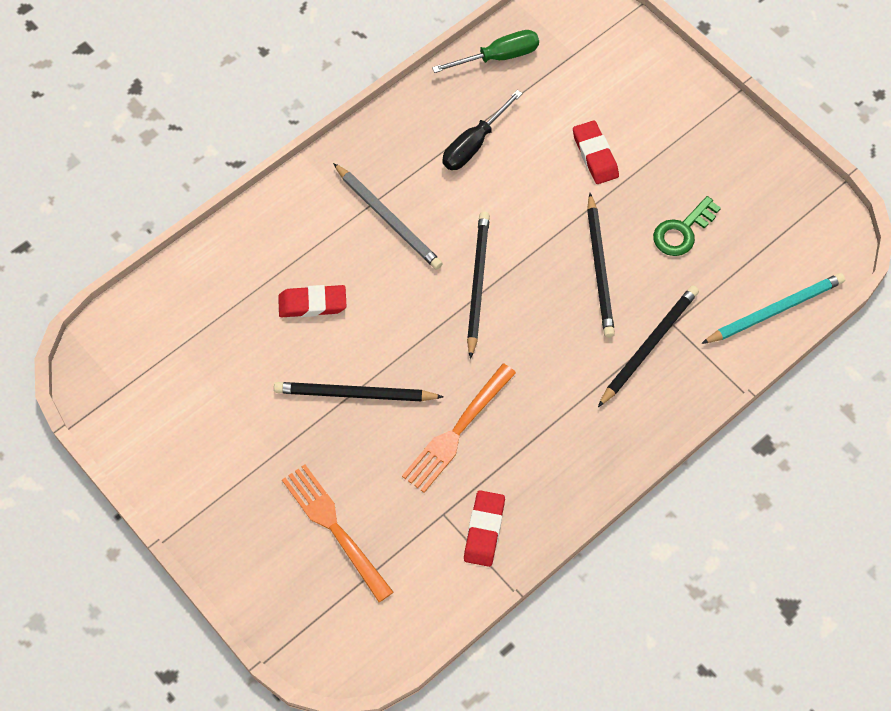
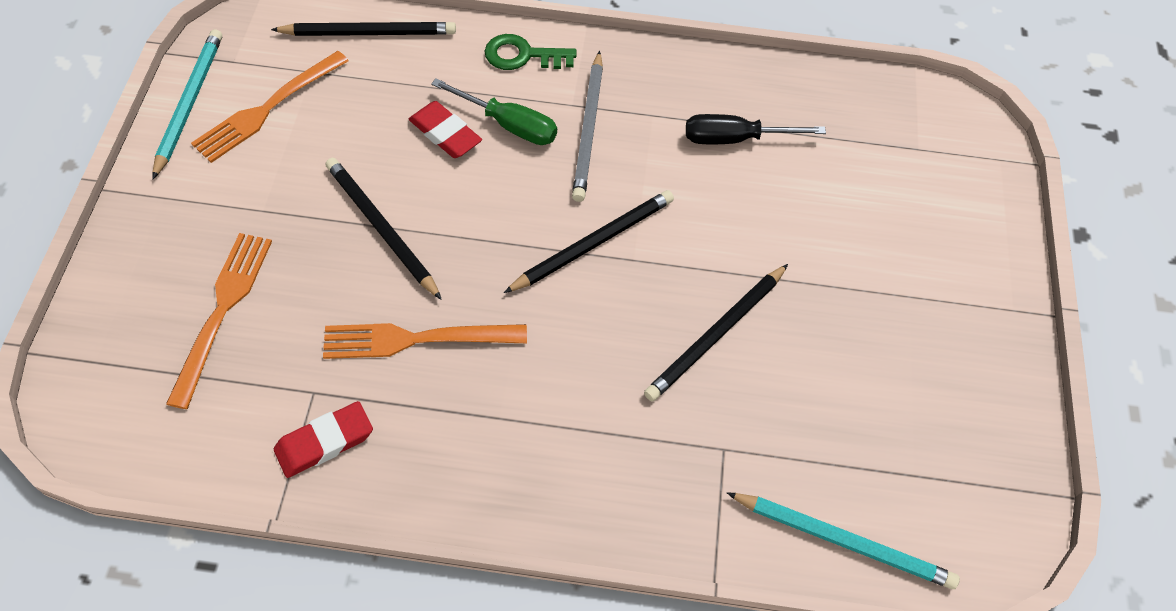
camera: 45 degrees right, 5 degrees down
green screwdriver [432,30,539,73] -> green screwdriver moved to [431,78,557,145]
red eraser [573,120,619,184] -> none
black pencil [598,286,699,407] -> black pencil moved to [271,22,456,36]
green key [653,196,721,256] -> green key moved to [485,34,577,70]
none -> turquoise pencil [152,29,222,180]
none -> orange fork [191,51,349,163]

